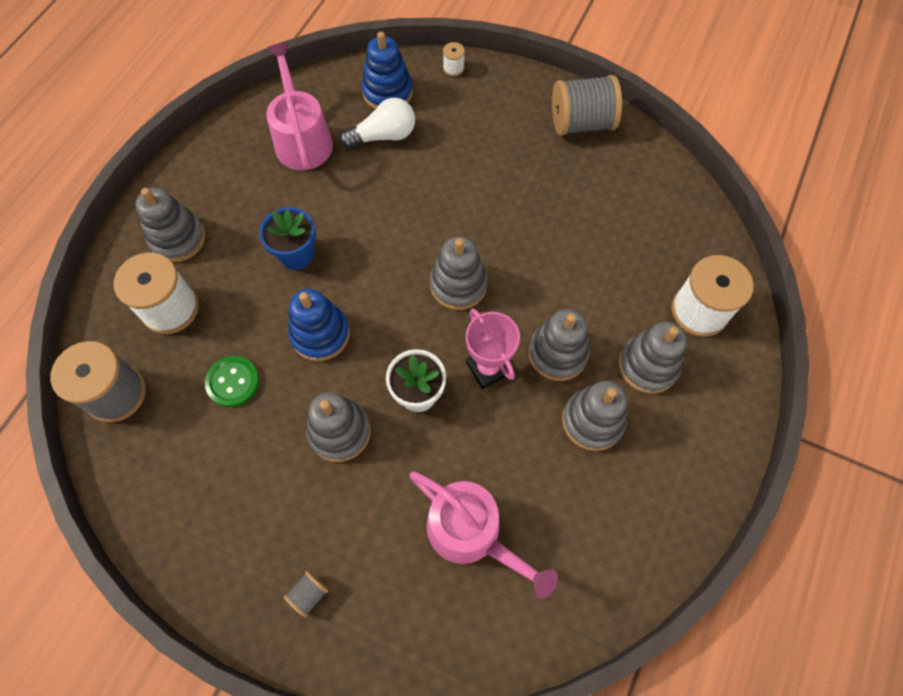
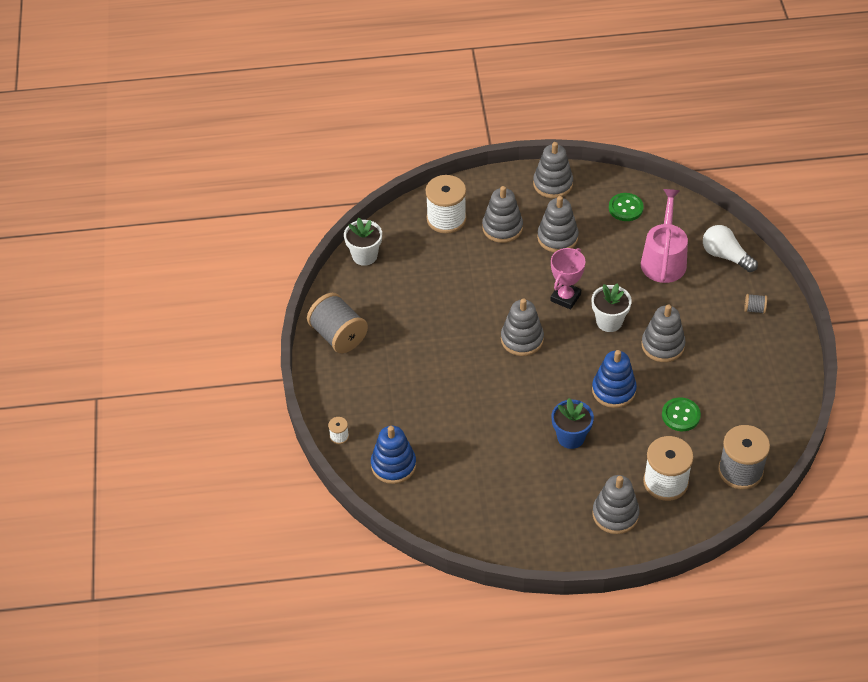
camera: 120 degrees left, 15 degrees down
pink watering can [266,43,333,170] -> none
white light bulb [339,98,415,149] -> white light bulb moved to [703,225,758,272]
grey stacking toy [528,309,590,381] -> grey stacking toy moved to [533,142,573,198]
none -> white flower pot [344,217,382,266]
none -> green button [609,193,644,221]

